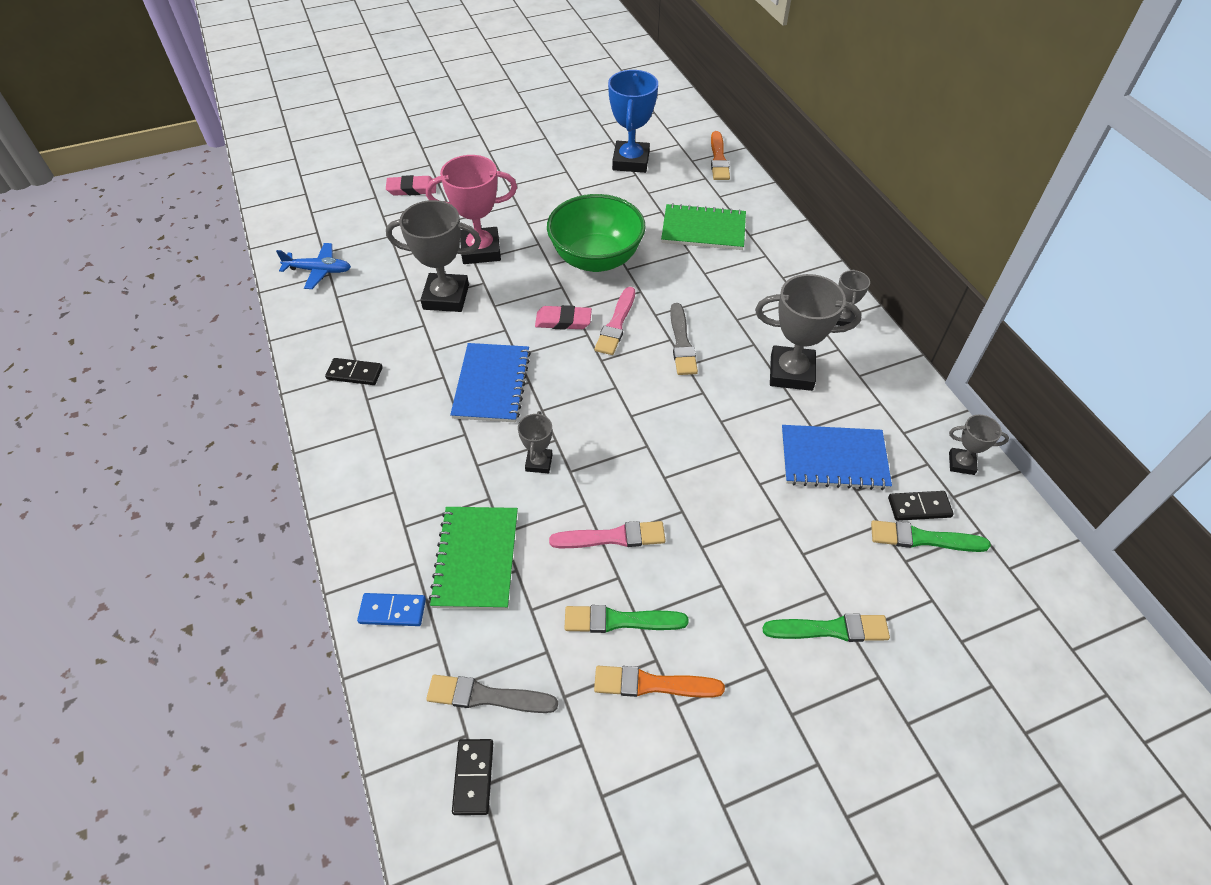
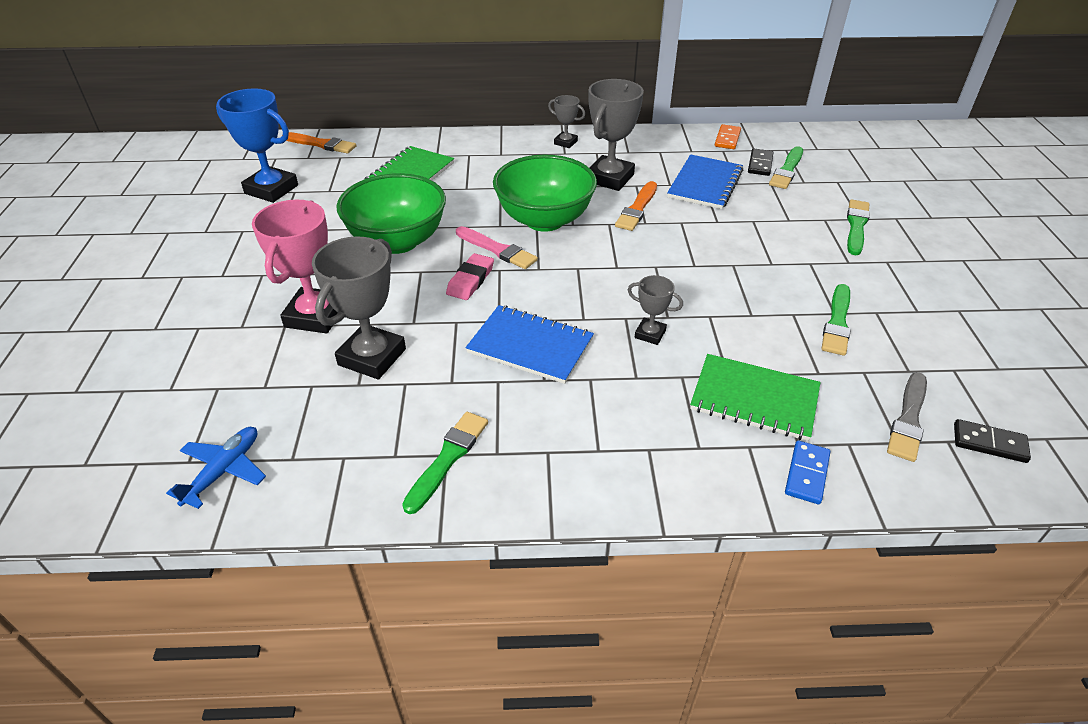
camera: 70 degrees left, 10 degrees down
black domino [325,358,383,385] -> green brush [402,412,488,514]
pink eraser [386,175,436,196] -> none
pink brush [549,521,666,548] -> none
orange brush [594,666,725,698] -> orange brush moved to [615,181,657,231]
grey brush [670,303,698,375] -> green bowl [493,155,597,232]
grey trophy [949,415,1009,475] -> orange domino [715,124,741,149]

